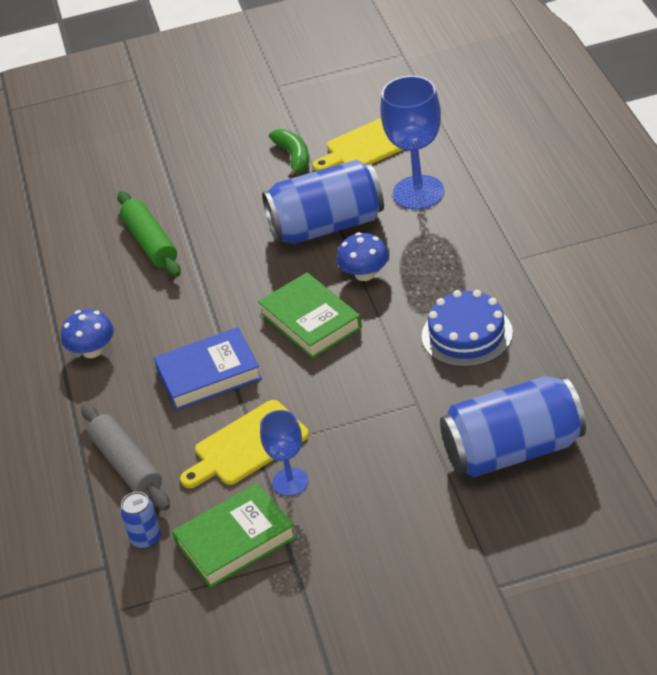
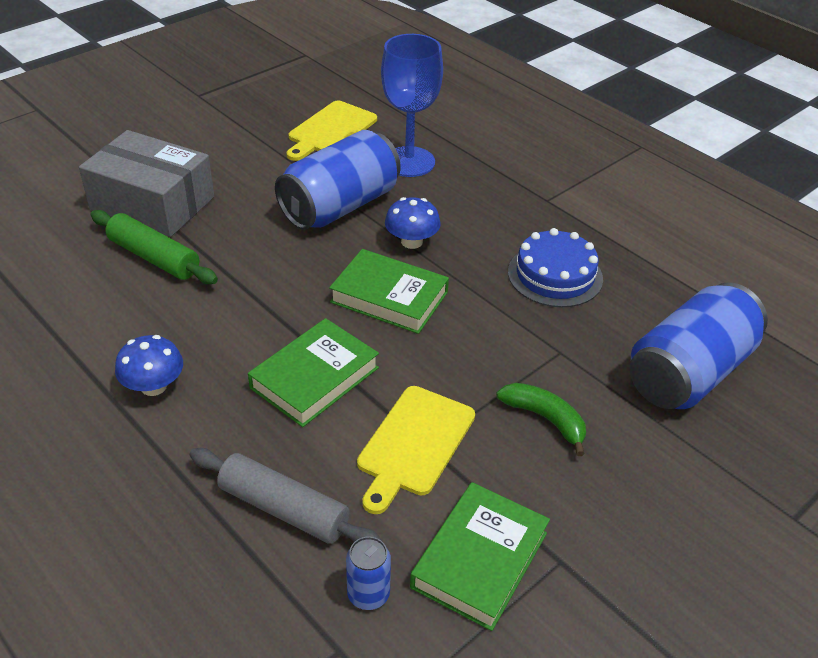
camera: 35 degrees left, 0 degrees up
blue book [154,327,262,410] -> green book [248,318,379,427]
blue goblet [260,410,309,496] -> none
green banana [269,129,309,178] -> green banana moved to [496,383,586,456]
none -> grey box [79,130,214,237]

